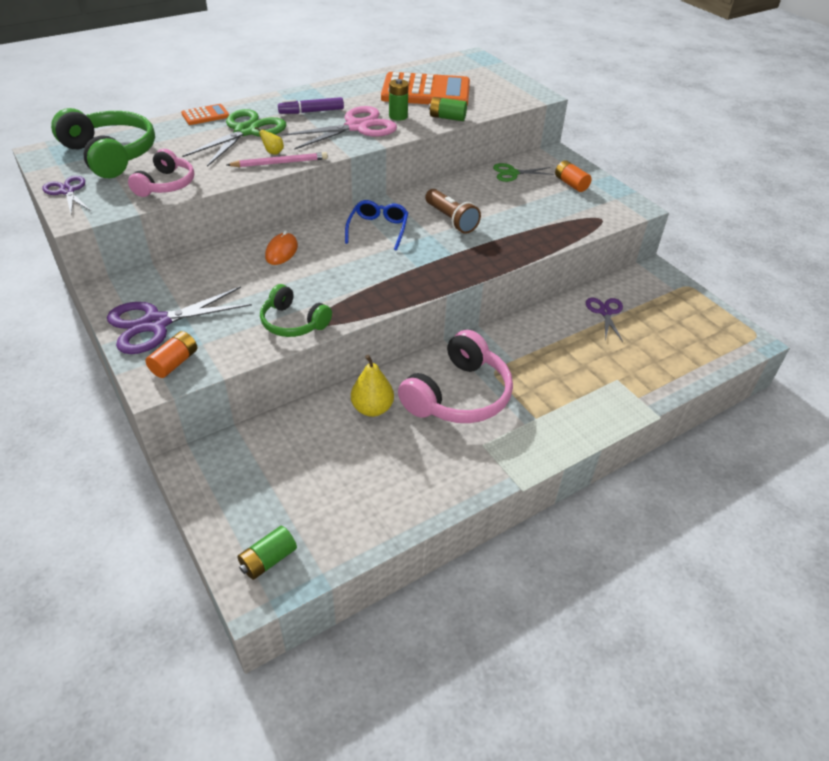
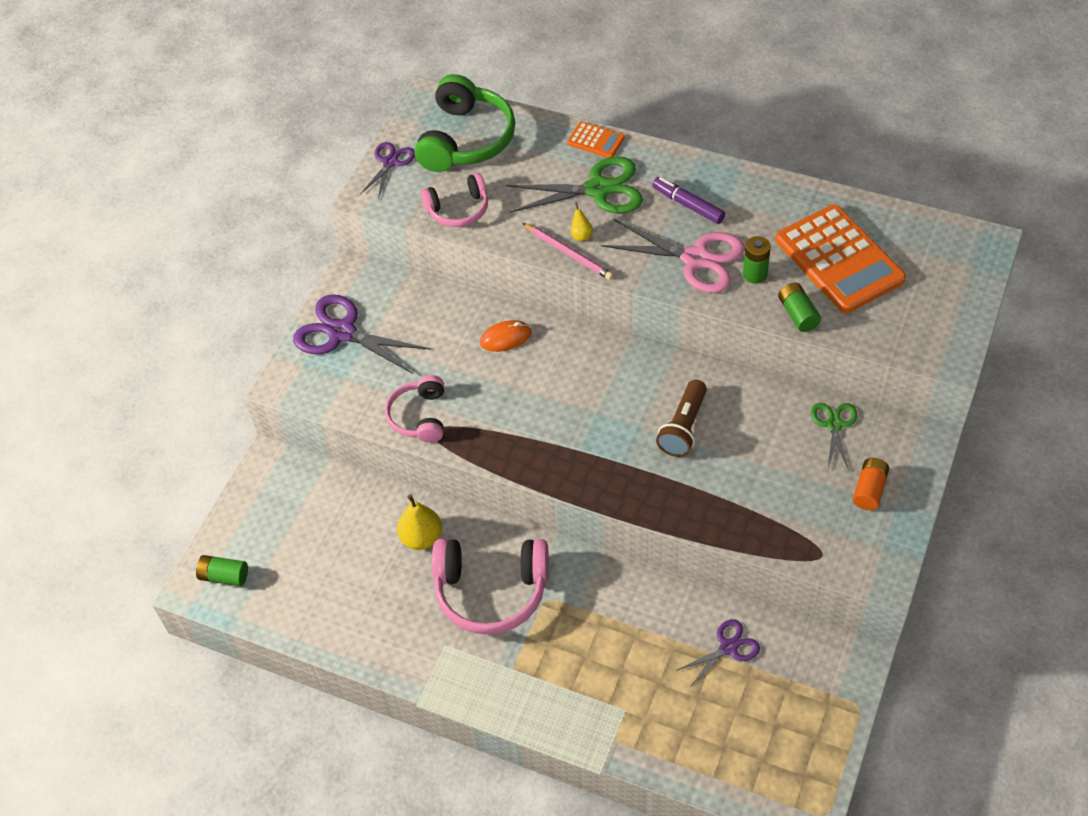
camera: 60 degrees right, 10 degrees up
orange battery [145,331,197,378] -> none
green headphones [260,284,332,337] -> pink headphones [385,375,444,443]
blue glasses [345,200,408,251] -> none
green scissors [493,163,554,182] -> green scissors turned 45 degrees clockwise [811,403,857,470]

